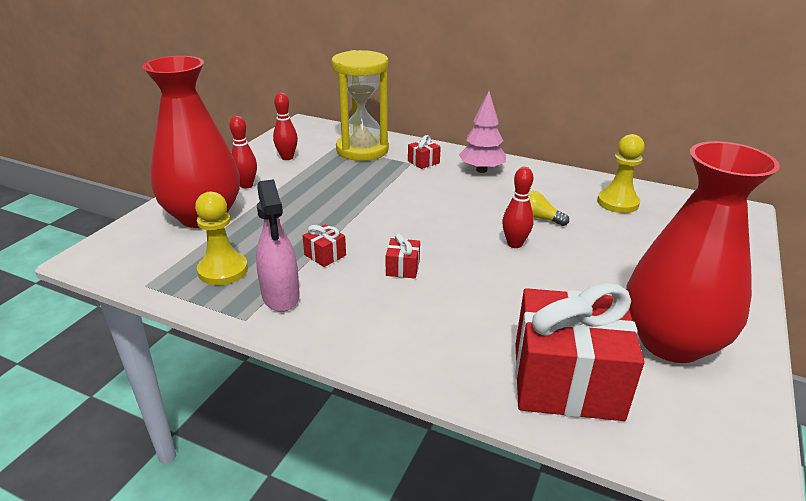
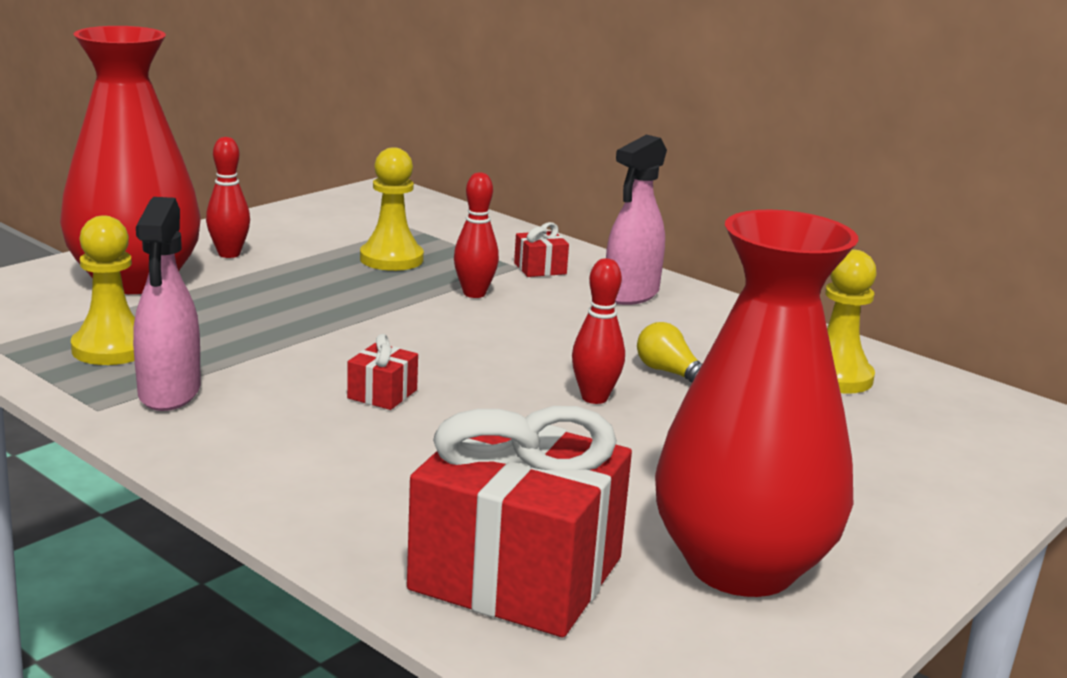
camera: 15 degrees right, 10 degrees down
red bowling pin [273,93,298,160] -> red bowling pin moved to [454,172,499,298]
red gift [302,224,346,267] -> none
yellow hourglass [331,50,389,161] -> none
pink tree [459,91,506,173] -> pink spray bottle [606,135,667,305]
none -> yellow pawn [360,147,424,271]

